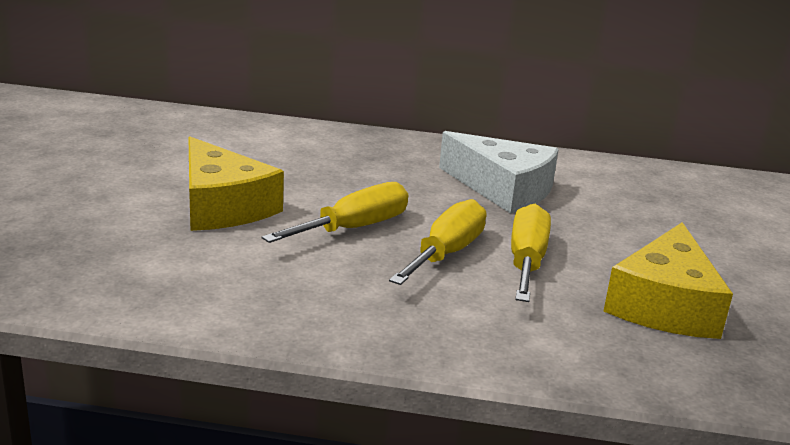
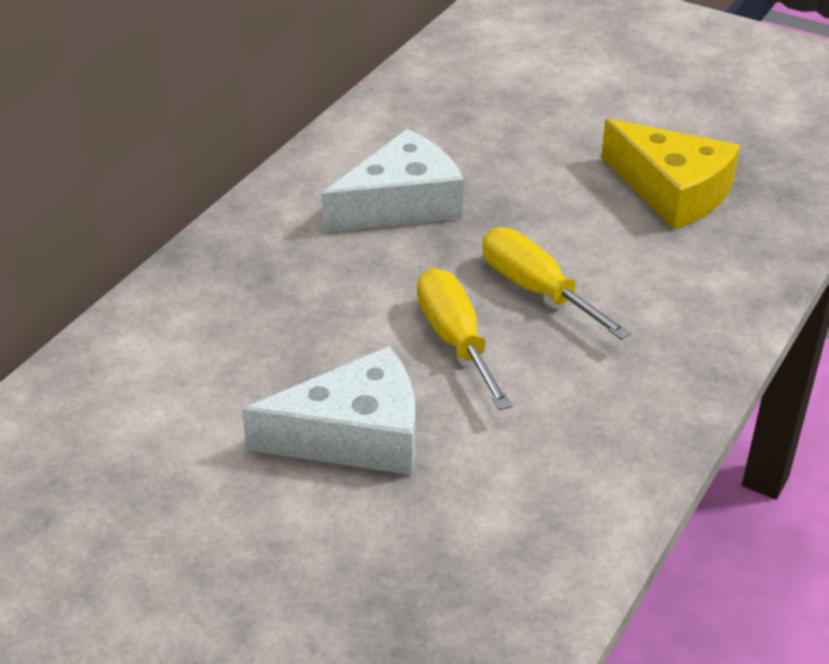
camera: 65 degrees left, 15 degrees up
yellow cheese [189,136,284,231] -> white cheese [242,346,416,475]
yellow screwdriver [511,204,551,302] -> none

